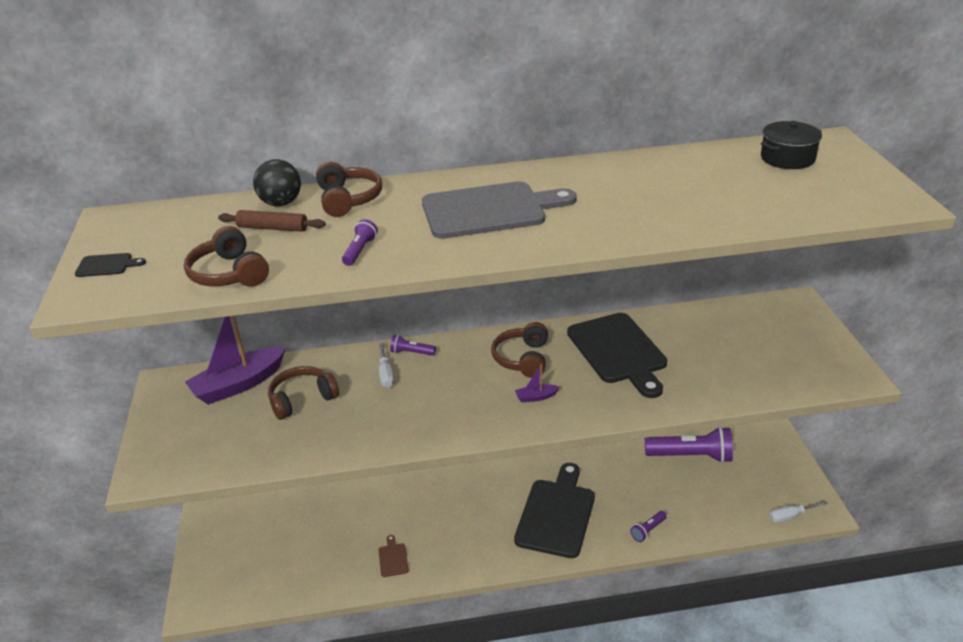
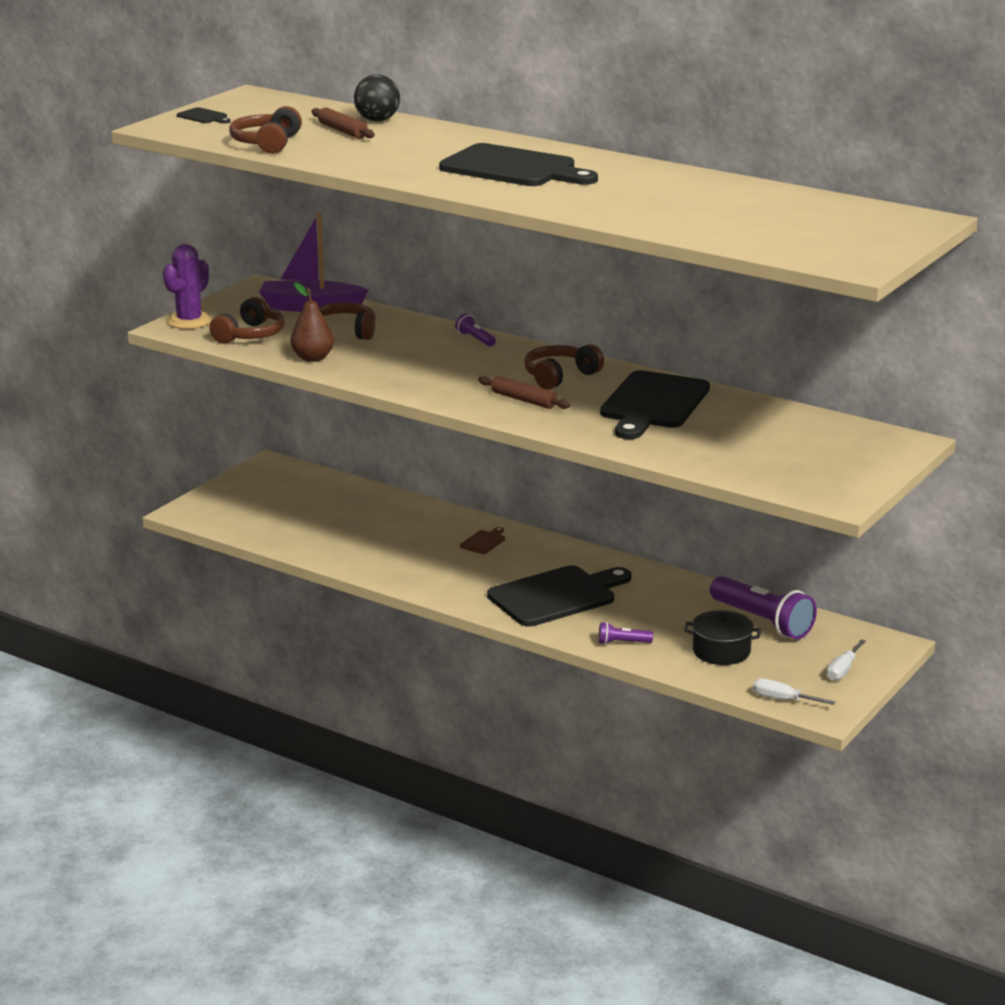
camera: 40 degrees right, 10 degrees down
brown headphones [316,162,382,217] -> brown headphones moved to [209,297,285,344]
purple flashlight [342,219,378,266] -> none
white screwdriver [379,343,394,388] -> white screwdriver moved to [827,639,866,681]
brown cutting board [379,535,409,577] -> brown cutting board moved to [460,527,505,554]
grey cutting board [422,181,577,239] -> black cutting board [439,143,598,186]
purple boat [515,364,560,403] -> brown rolling pin [478,376,571,409]
black pot [761,121,822,169] -> black pot moved to [684,610,761,665]
none -> purple cactus [163,244,212,329]
none -> brown pear [291,282,334,362]

